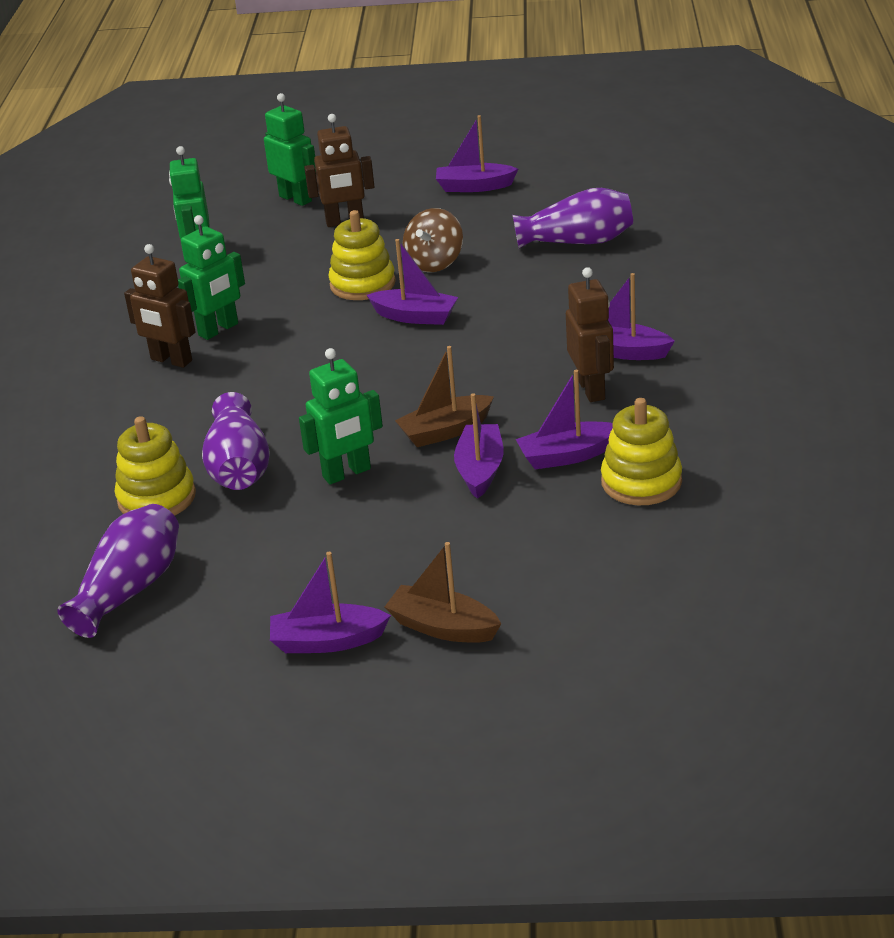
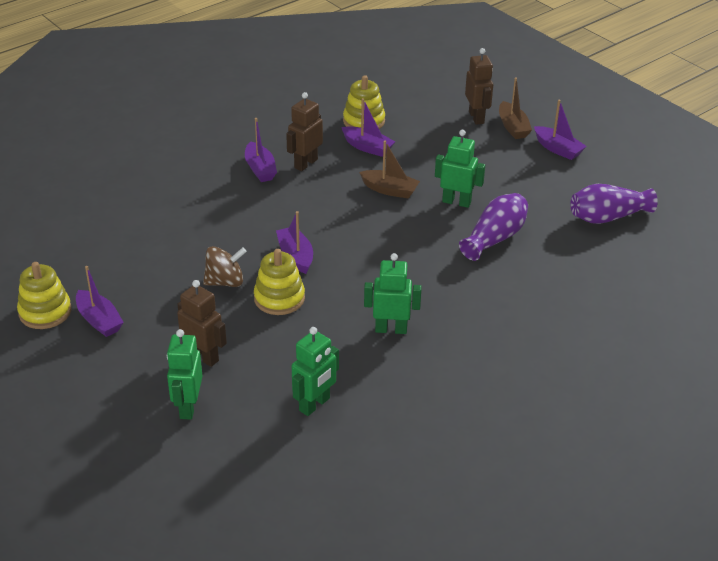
camera: 135 degrees left, 5 degrees up
yellow stacking toy [115,416,196,516] -> yellow stacking toy moved to [17,262,71,329]
brown robot [124,244,196,368] -> brown robot moved to [465,48,493,125]
purple boat [454,393,503,499] -> none
purple vase [513,188,633,249] -> none

